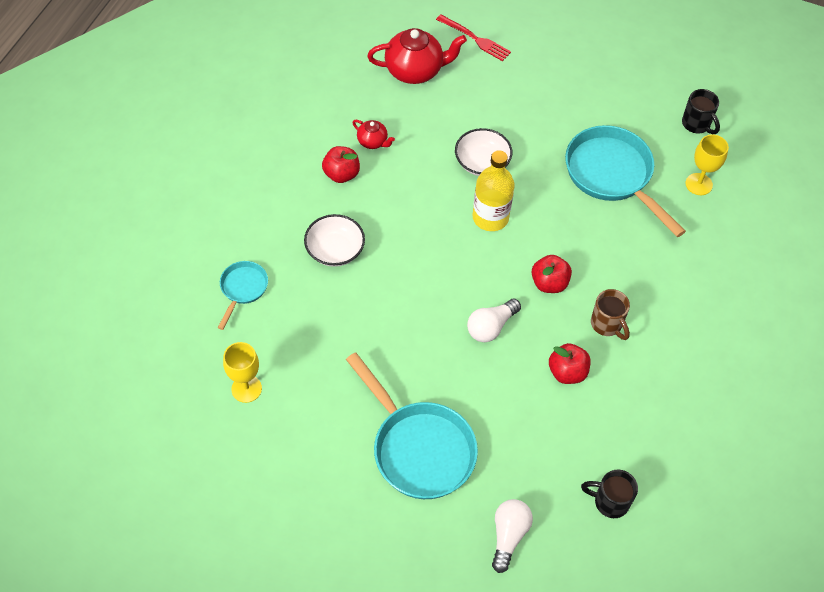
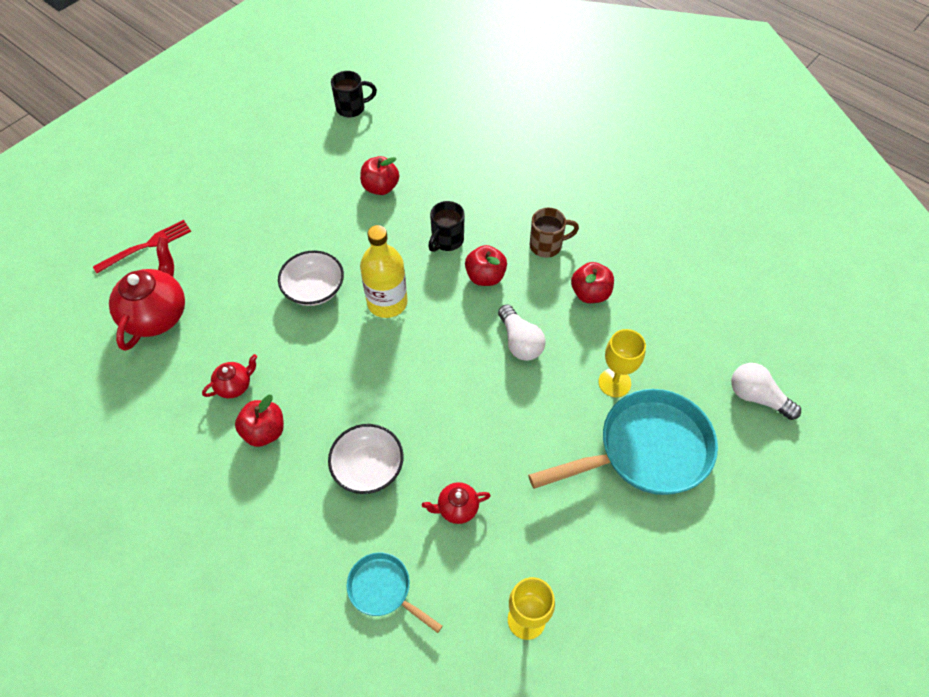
camera: 70 degrees left, 0 degrees up
turquoise pan [565,125,686,237] -> red apple [360,156,399,195]
black mug [581,470,638,518] -> black mug moved to [428,201,465,252]
yellow goblet [685,134,729,195] -> yellow goblet moved to [598,329,646,397]
none -> red teapot [422,482,491,524]

